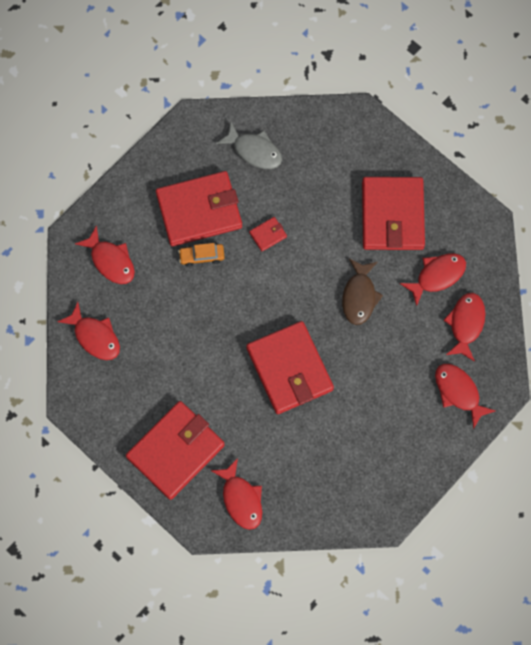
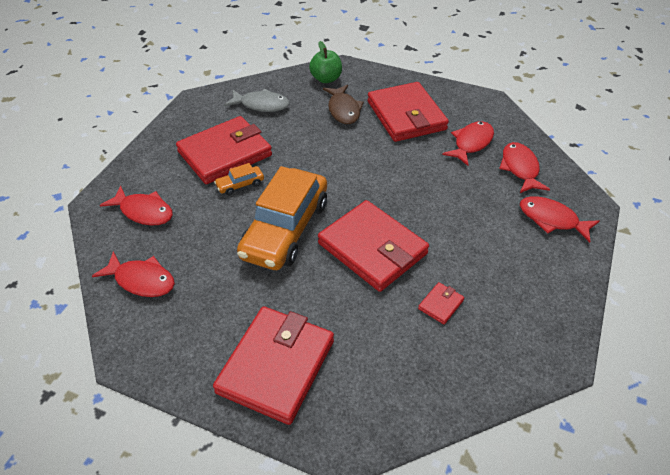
camera: 20 degrees left, 25 degrees down
red fish [211,458,262,530] -> none
red wallet [249,217,287,251] -> red wallet moved to [418,282,464,324]
brown fish [342,258,383,325] -> brown fish moved to [323,85,364,124]
none -> orange car [237,166,327,270]
none -> green apple [309,41,342,83]

